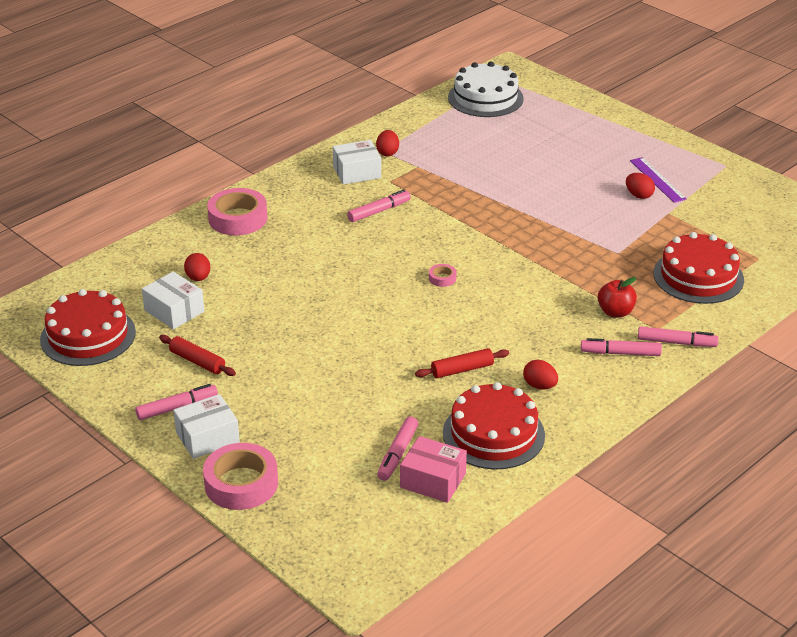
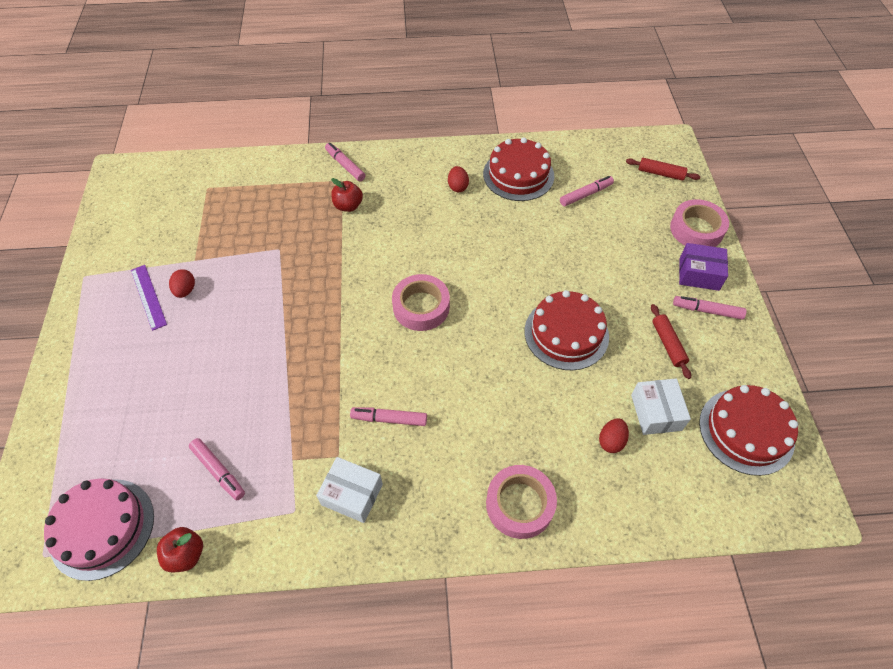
camera: 140 degrees left, 20 degrees up
white box [173,394,240,459] -> purple box [679,243,728,291]
red egg [376,130,399,156] -> none
pink box [400,436,467,503] -> none
red rolling pin [415,348,509,378] -> red rolling pin moved to [626,158,701,181]
pink tape [429,264,456,287] -> pink tape [392,274,450,331], size x2.25
white cake [448,62,524,117] -> pink cake [44,478,154,581]
pink marker [581,338,662,356] -> pink marker moved to [189,438,245,500]
purple ruler [630,157,687,203] -> purple ruler turned 45 degrees counterclockwise [131,265,167,331]
red cake [653,232,744,304] -> red cake moved to [524,290,609,370]
none -> red apple [157,527,203,572]

